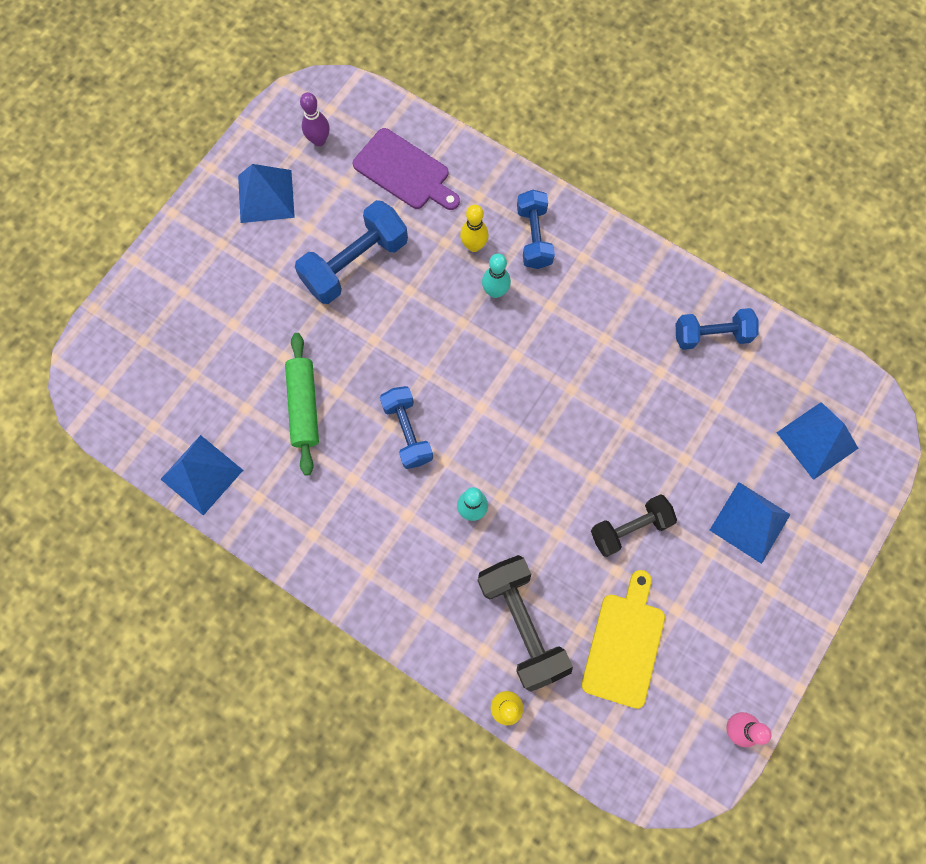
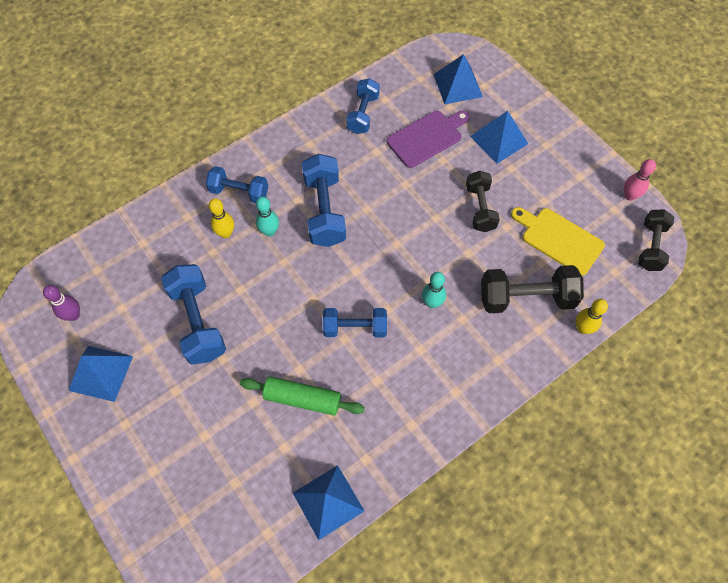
camera: 70 degrees left, 10 degrees down
purple cutting board [353,128,460,210] -> purple cutting board moved to [387,111,470,168]
none -> blue dumbbell [302,154,346,247]
none -> black dumbbell [638,209,674,271]

